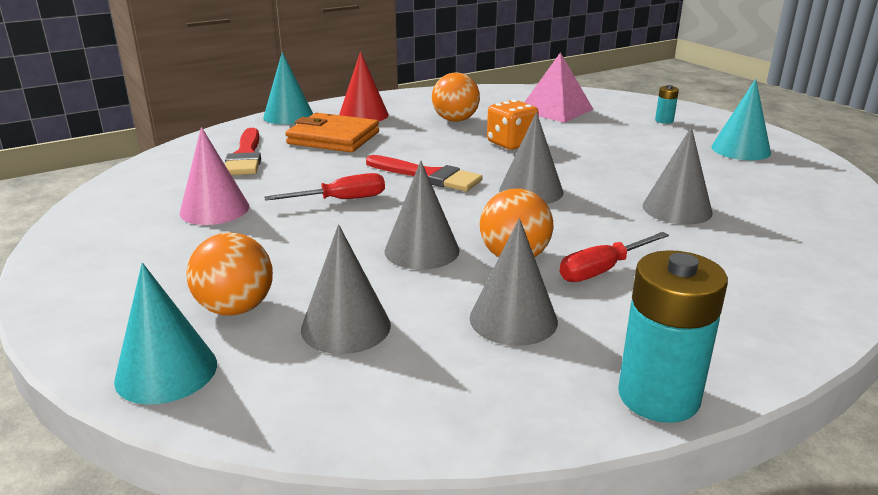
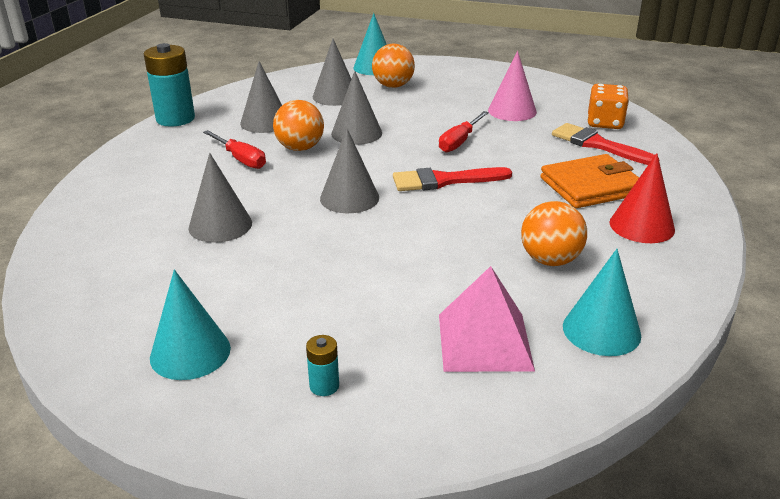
camera: 140 degrees right, 5 degrees up
turquoise cone [263,52,313,125] -> turquoise cone moved to [563,249,641,356]
orange dice [487,100,539,150] -> orange dice moved to [587,84,629,129]
red screwdriver [560,232,669,282] -> red screwdriver turned 120 degrees clockwise [203,130,266,169]

